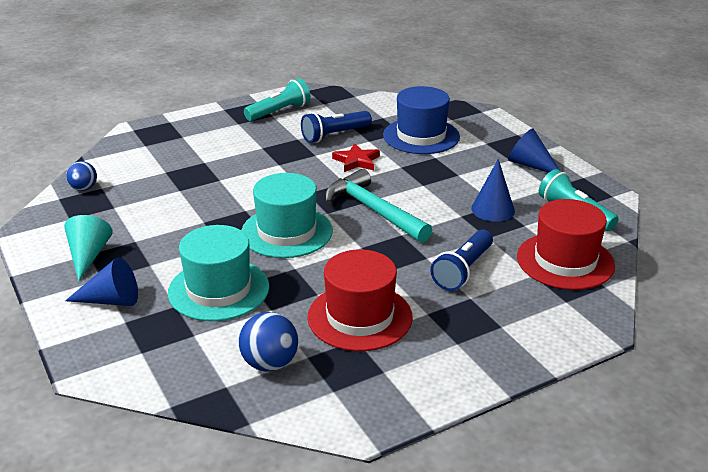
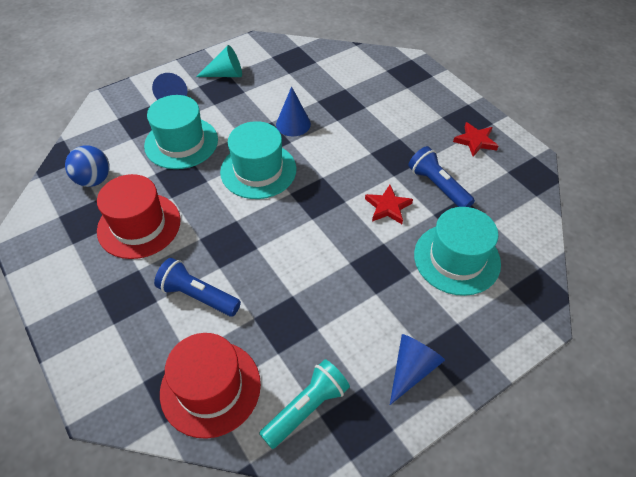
camera: 85 degrees right, 20 degrees up
blue ball [66,161,97,191] -> none
turquoise flashlight [244,78,311,121] -> red star [453,122,498,156]
turquoise hammer [325,169,432,243] -> none
blue hat [383,86,460,154] -> turquoise hat [414,207,501,296]
blue cone [471,159,515,222] -> blue cone moved to [276,86,311,136]

